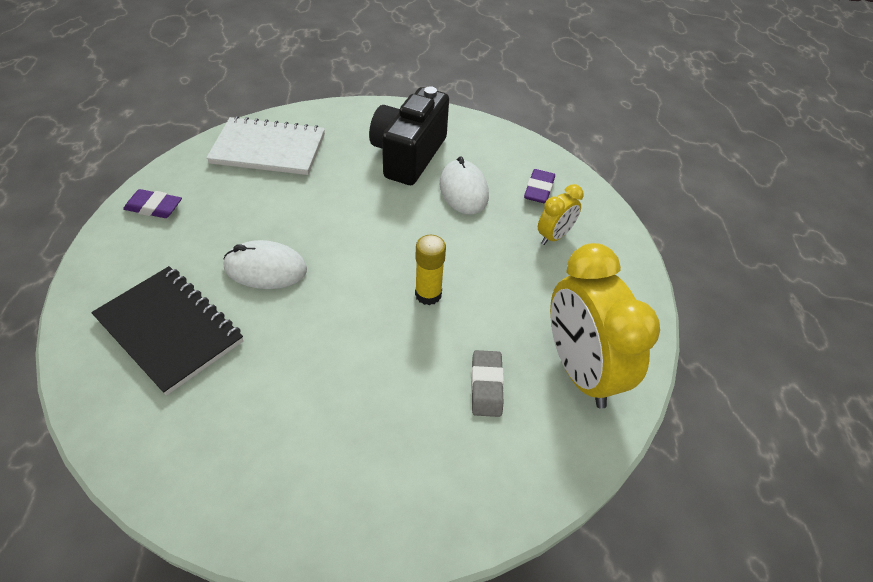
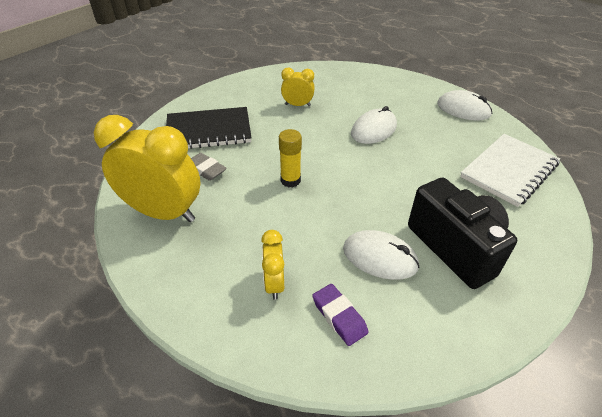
camera: 130 degrees right, 5 degrees down
black notebook [91,266,243,396] -> black notebook moved to [166,107,252,149]
purple eraser [123,189,182,218] -> white mouse [437,90,492,121]
none -> yellow clock [281,68,315,106]

